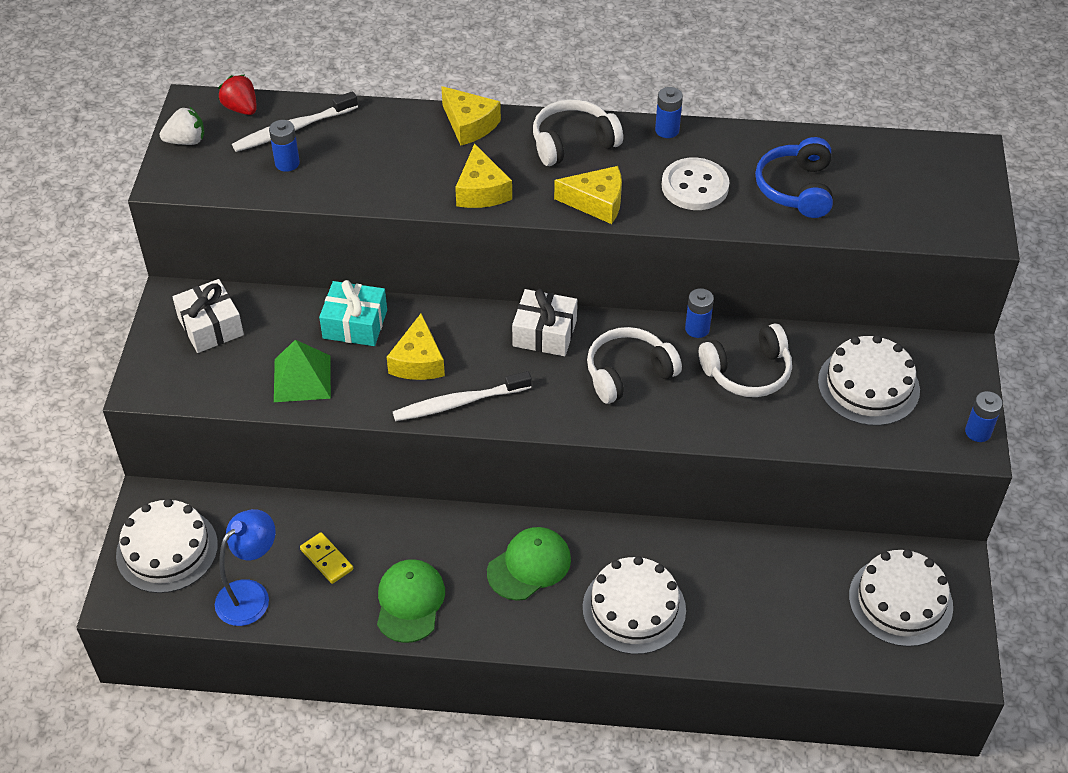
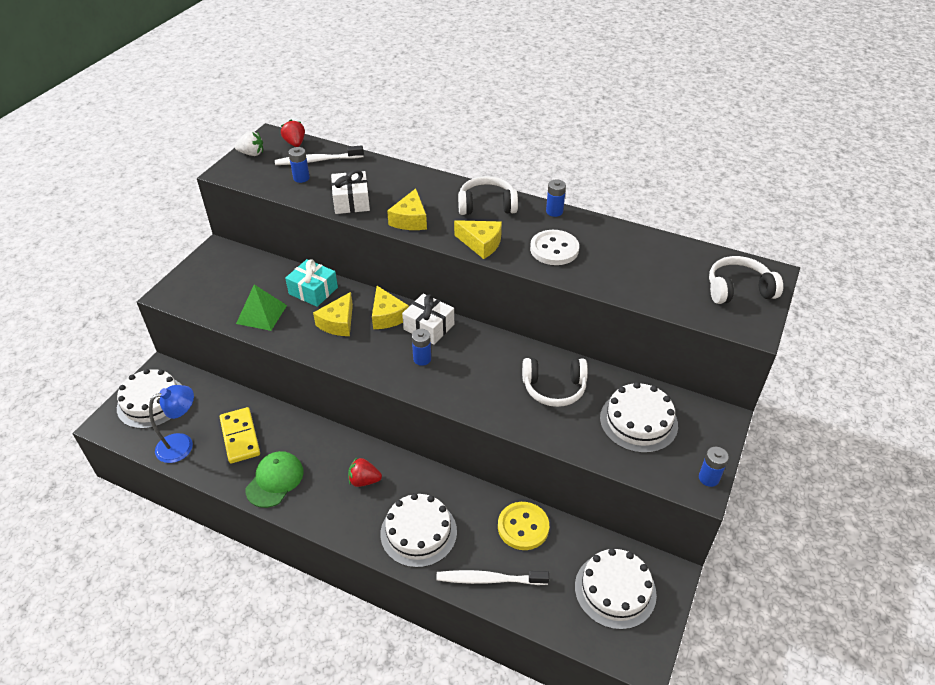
camera: 20 degrees right, 5 degrees down
white gift [173,279,244,353] -> white gift moved to [331,170,370,214]
yellow domino [300,532,353,584] -> yellow domino [220,407,260,464], size x1.61
white toothbrush [393,371,532,421] -> white toothbrush moved to [436,570,549,585]
yellow cheese [441,86,501,146] -> yellow cheese moved to [372,286,409,329]
green cap [487,527,571,601] -> red strawberry [348,458,382,487]
white headphones [587,327,682,404] -> white headphones moved to [709,256,783,304]
blue battery [685,288,714,338] -> blue battery moved to [412,329,431,366]
blue headphones [755,137,833,218] -> none
none -> yellow button [498,502,549,550]

